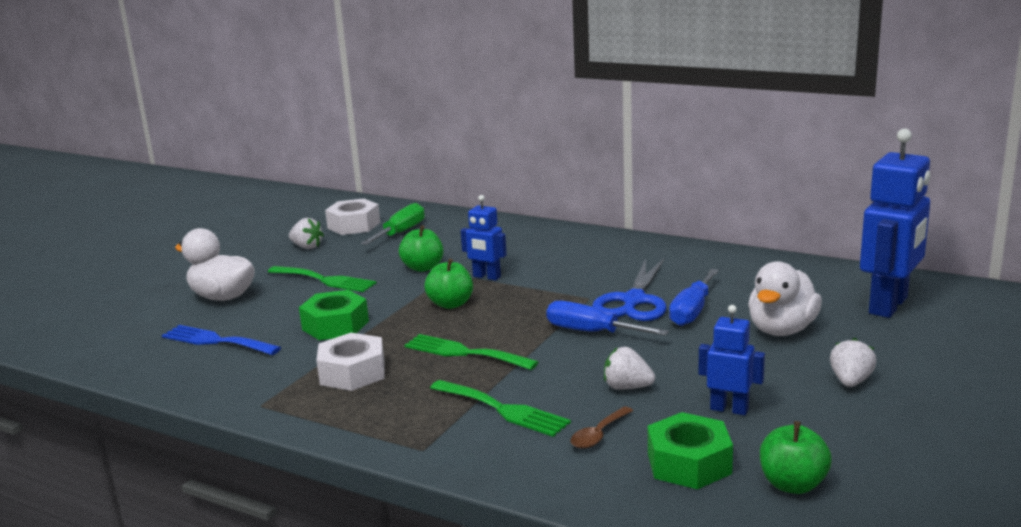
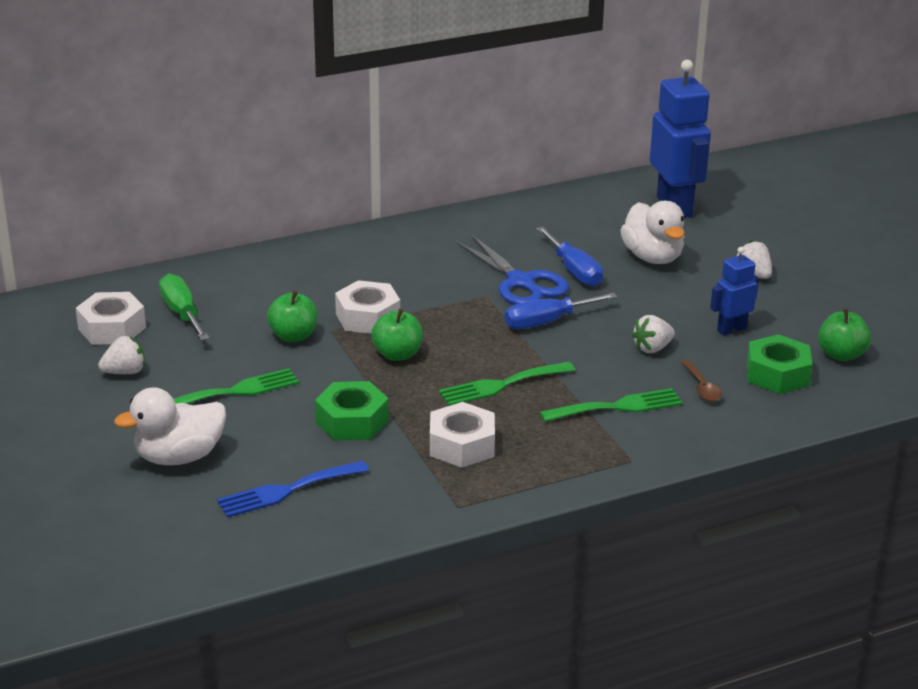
camera: 55 degrees left, 10 degrees up
blue robot [461,195,507,280] -> white nut [335,280,400,334]

